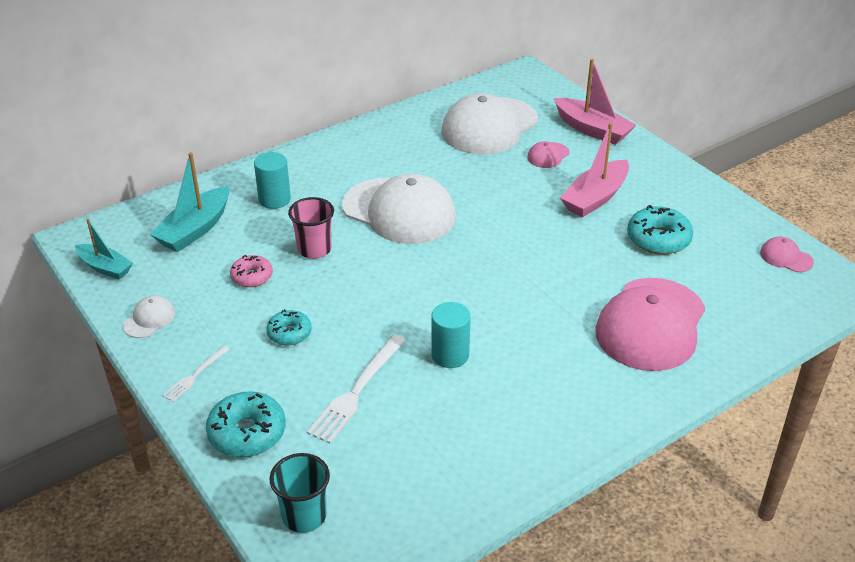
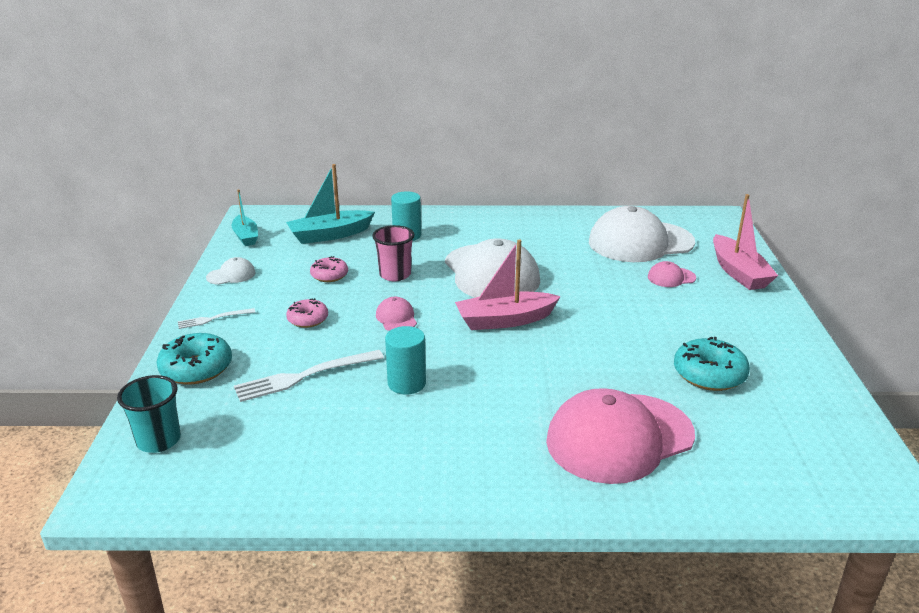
camera: 35 degrees right, 10 degrees down
turquoise donut [266,309,312,345] -> pink donut [286,298,328,328]
pink boat [560,123,629,218] -> pink boat moved to [455,240,561,330]
pink cap [760,237,814,272] -> pink cap moved to [376,297,417,331]

